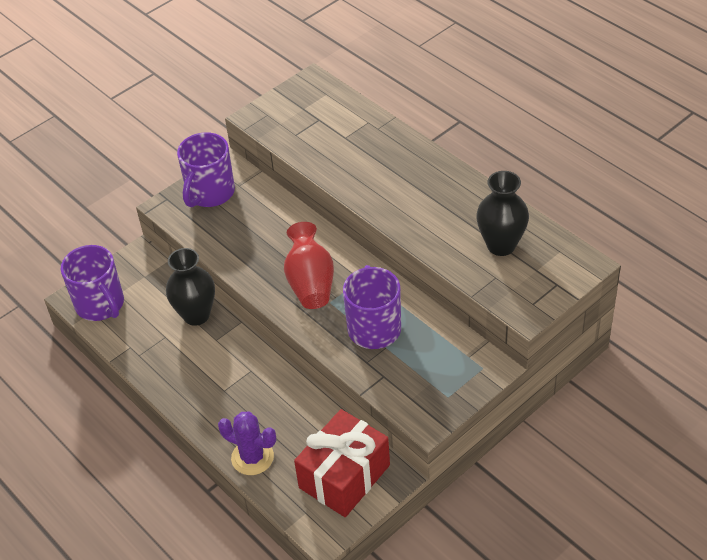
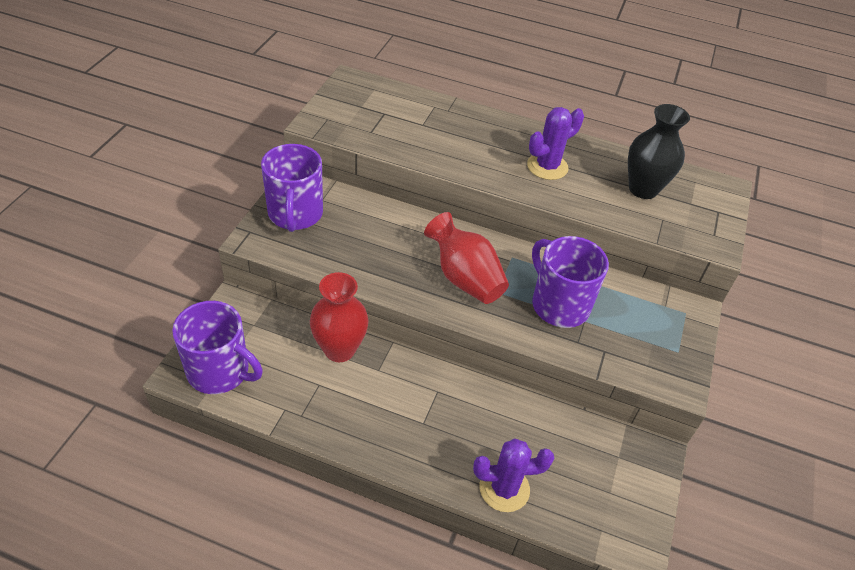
camera: 35 degrees left, 0 degrees up
black vase [166,248,215,326] -> red vase [310,272,369,362]
red gift [294,409,390,517] -> none
none -> purple cactus [527,107,584,180]

